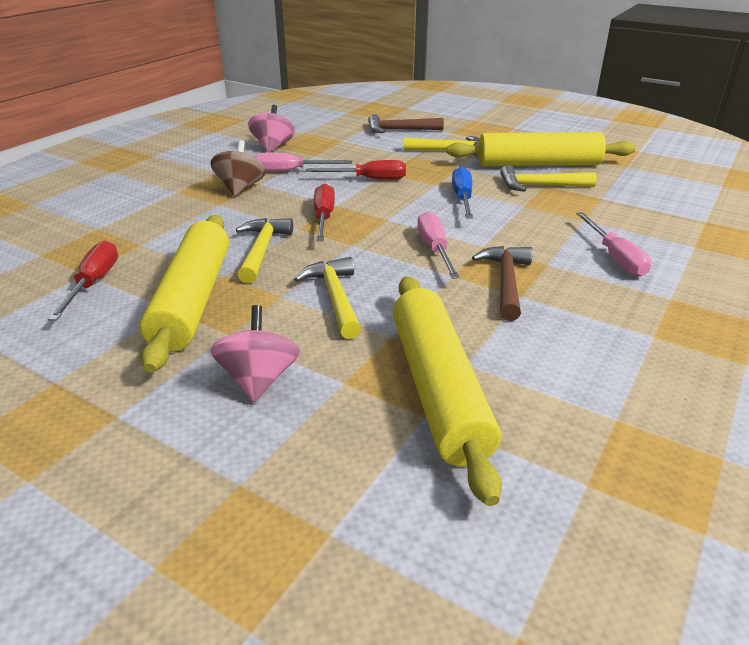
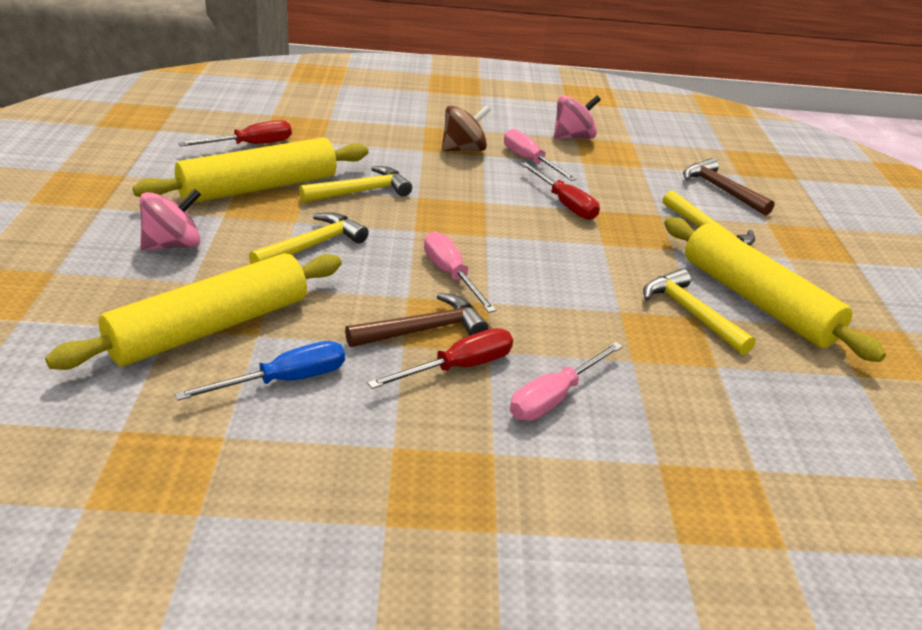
camera: 55 degrees right, 0 degrees up
red screwdriver [314,183,335,241] -> red screwdriver moved to [367,328,513,389]
pink screwdriver [417,211,460,279] -> pink screwdriver turned 75 degrees counterclockwise [424,231,496,313]
blue screwdriver [452,167,473,219] -> blue screwdriver moved to [175,341,345,401]

